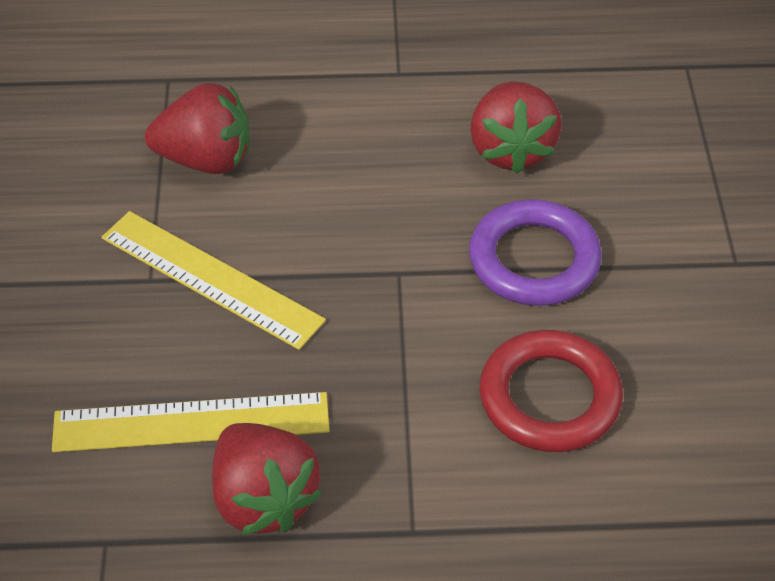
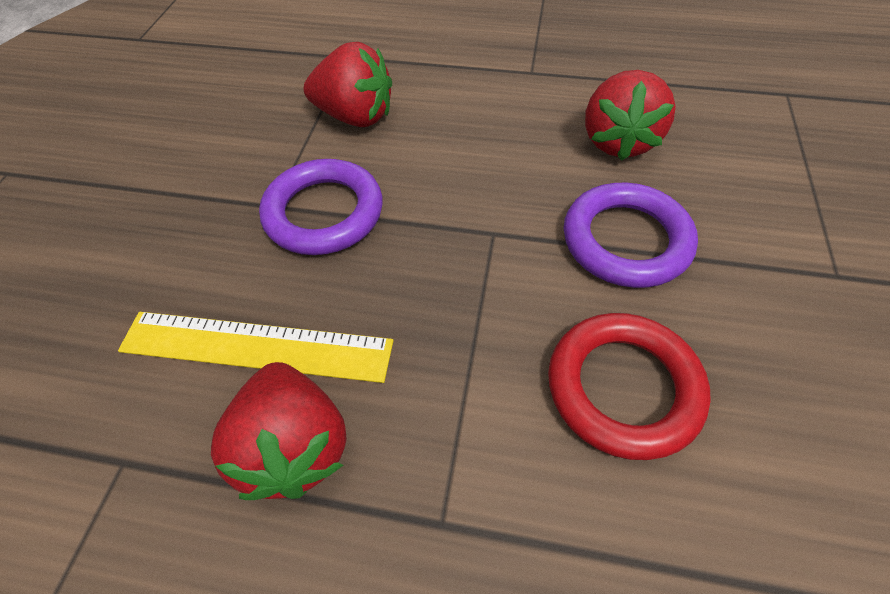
camera: 15 degrees right, 5 degrees up
yellow ruler [102,211,326,350] -> purple ring [259,159,383,255]

